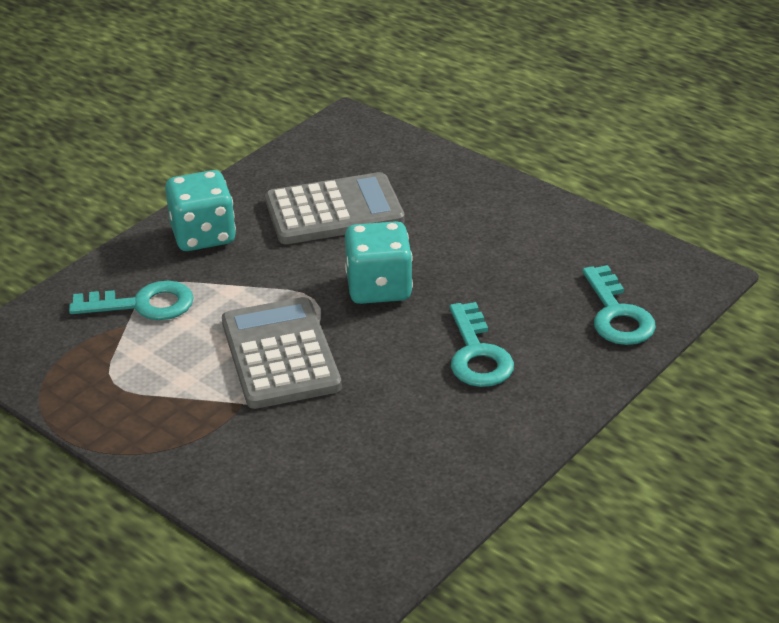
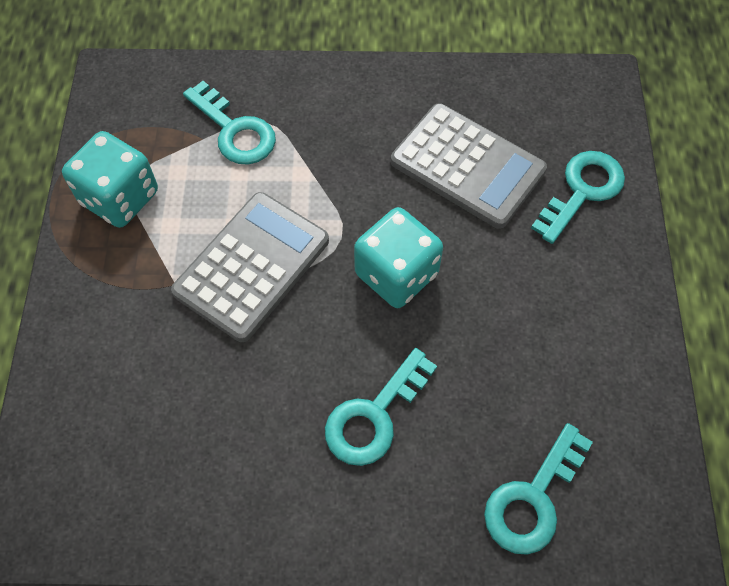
camera: 50 degrees right, 25 degrees up
turquoise dice [165,170,236,251] -> turquoise dice moved to [62,131,158,228]
none -> turquoise key [531,151,625,244]

